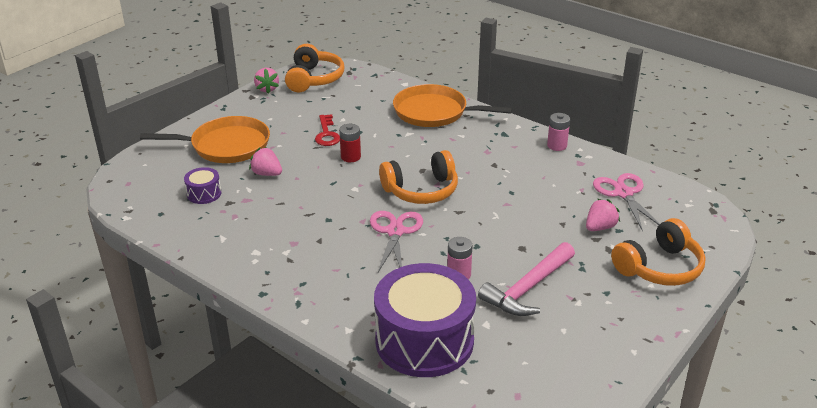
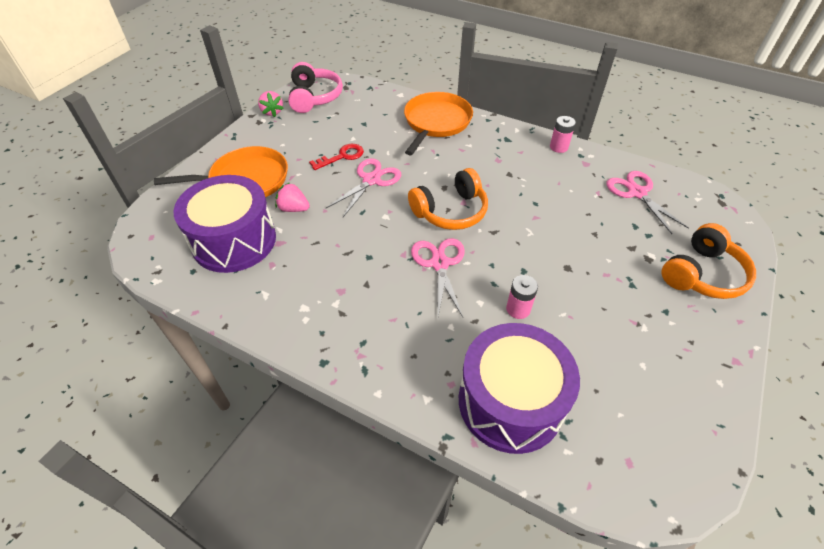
camera: 10 degrees left, 15 degrees up
purple drum [184,167,221,204] -> purple drum [174,175,276,273], size x2.36
orange headphones [285,44,344,93] -> pink headphones [288,62,343,113]
red key [315,114,340,146] -> red key turned 105 degrees counterclockwise [309,144,364,170]
red battery [339,124,361,162] -> pink scissors [326,158,401,217]
orange pan [393,84,512,127] -> orange pan turned 105 degrees clockwise [404,92,473,155]
pink hammer [478,242,575,316] -> none
pink strawberry [586,199,620,231] -> none

